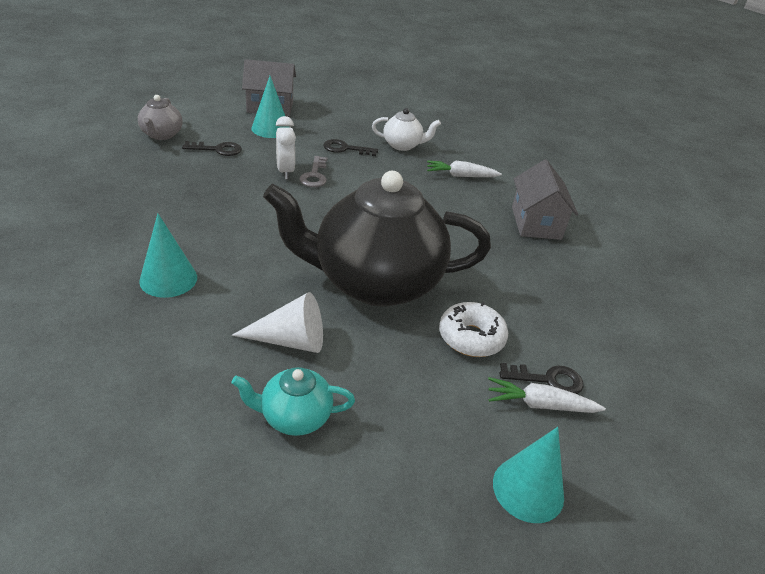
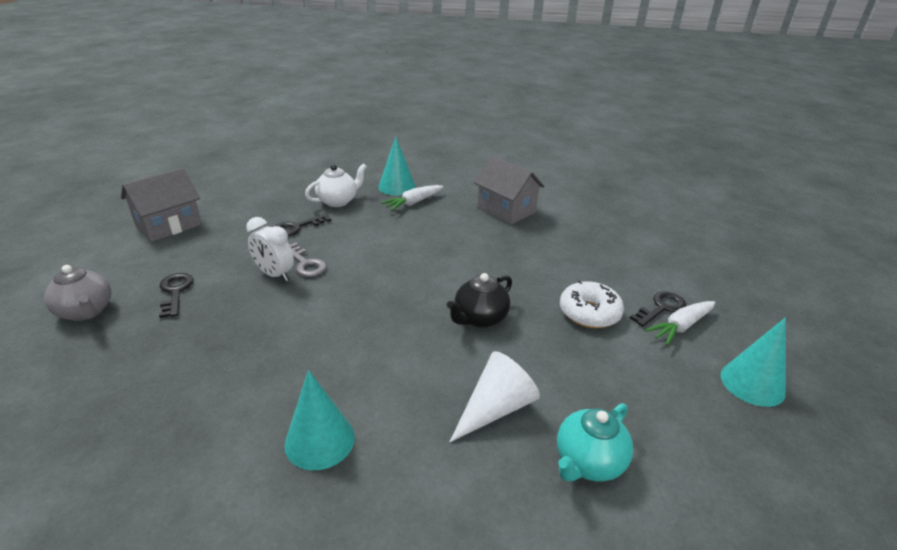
camera: 40 degrees left, 5 degrees down
black key [182,141,242,156] -> black key turned 60 degrees counterclockwise [159,273,194,318]
turquoise cone [252,76,285,138] -> turquoise cone moved to [378,136,416,195]
black teapot [263,171,491,306] -> black teapot [447,273,512,328], size x0.43

